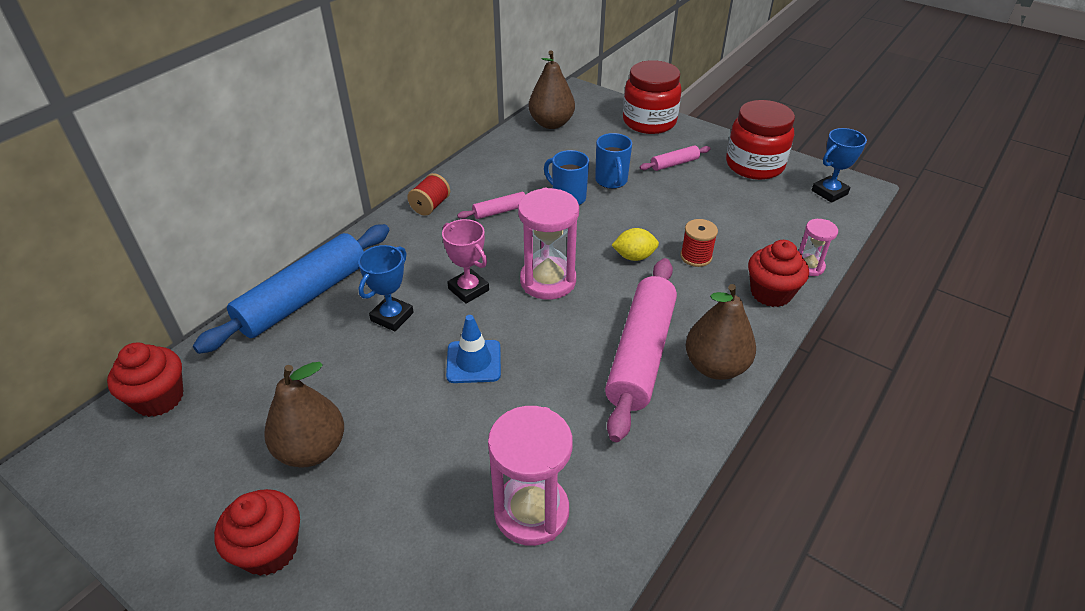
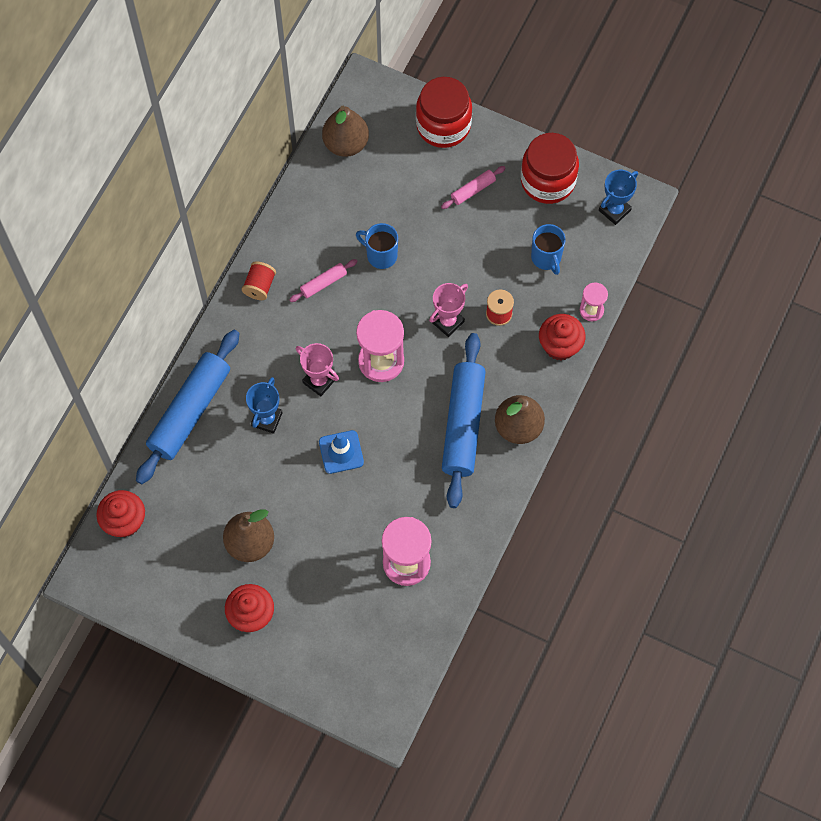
camera: 10 degrees left, 25 degrees up
blue mug [595,133,632,189] -> blue mug moved to [531,224,566,275]
pink rolling pin [605,258,677,442] -> blue rolling pin [442,333,486,508]
yellow lemon [611,228,659,261] -> pink trophy [429,283,468,337]

